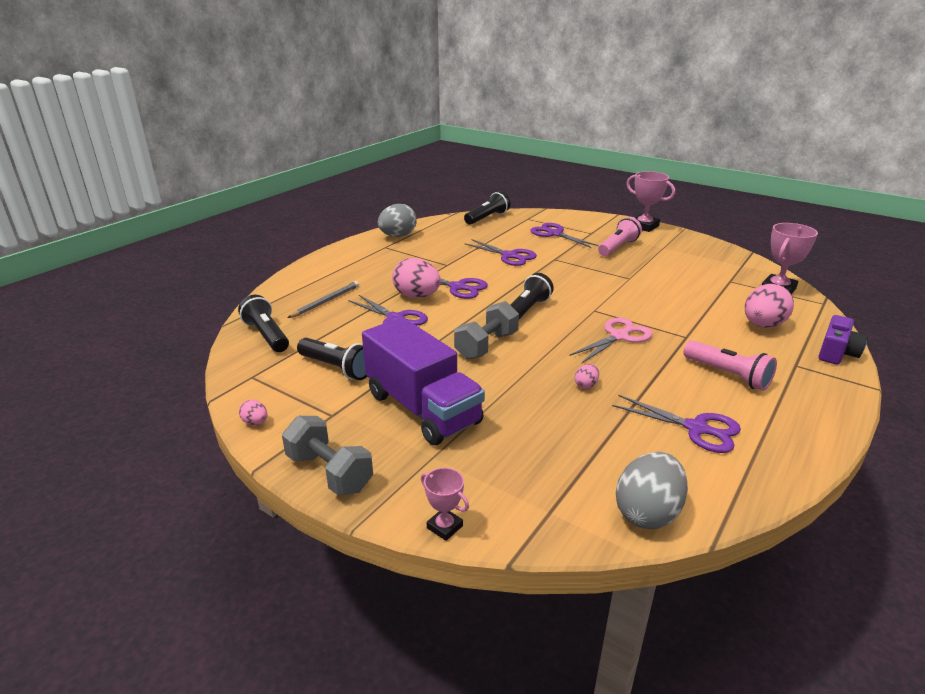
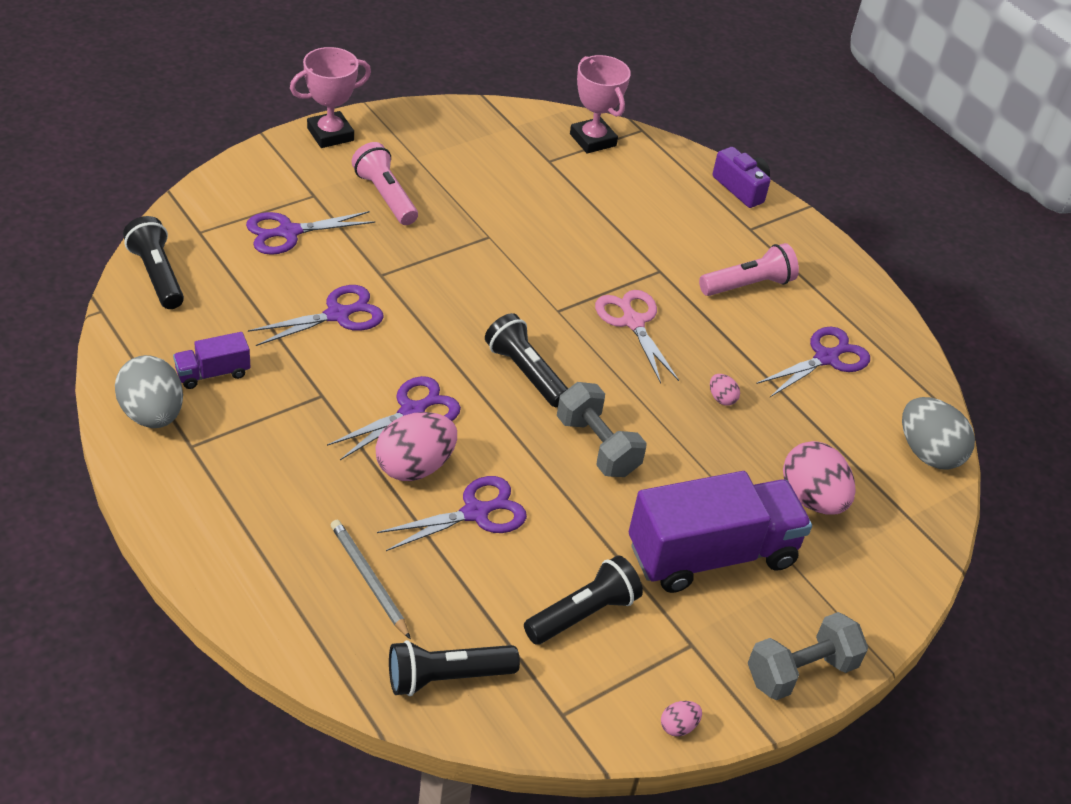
camera: 75 degrees left, 15 degrees up
pink trophy [421,468,469,541] -> none
pink egg [745,284,794,328] -> pink egg moved to [783,441,856,515]
none -> purple truck [173,332,250,389]

